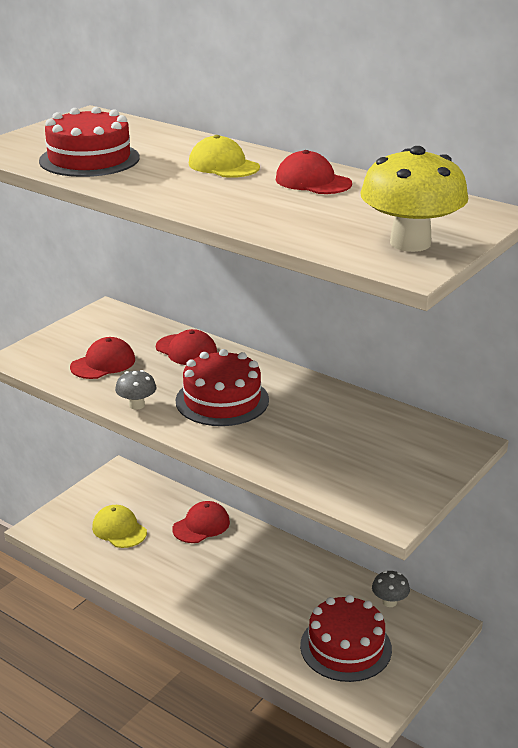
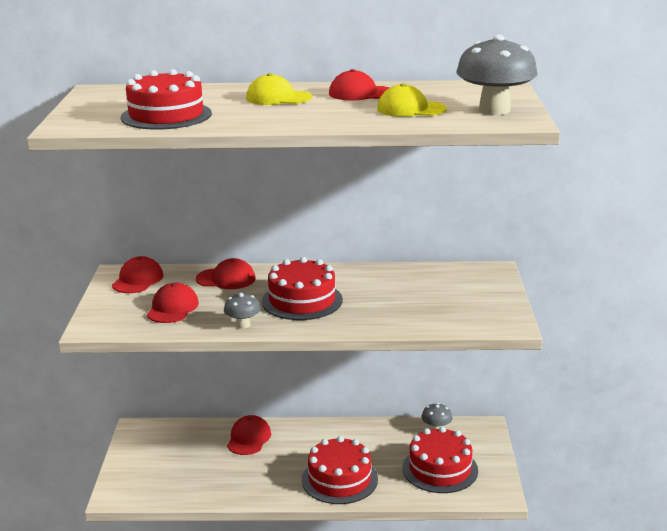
camera: 35 degrees left, 5 degrees down
yellow cap [92,505,147,548] -> yellow cap moved to [377,83,447,117]
yellow mushroom [360,146,469,252] -> grey mushroom [456,35,538,115]
none -> red cap [112,256,163,293]
none -> red cake [302,436,378,504]

